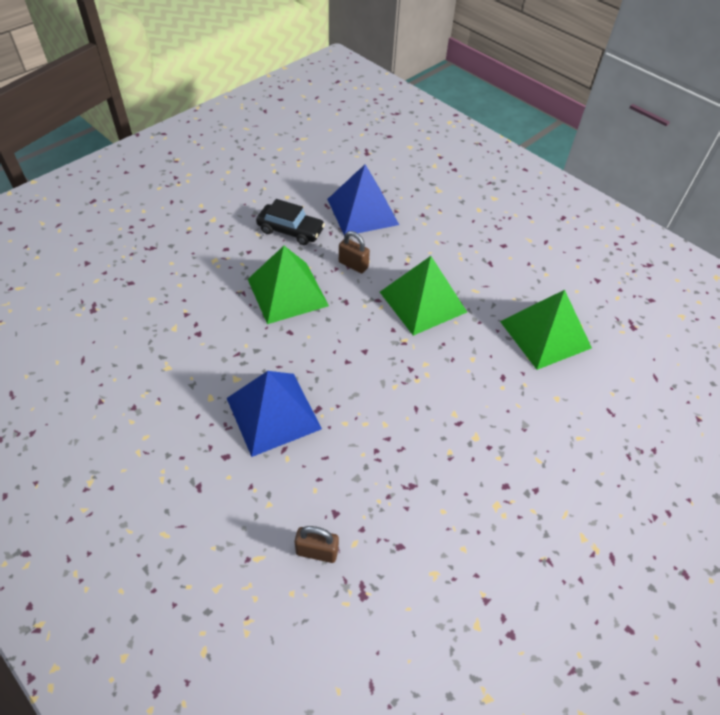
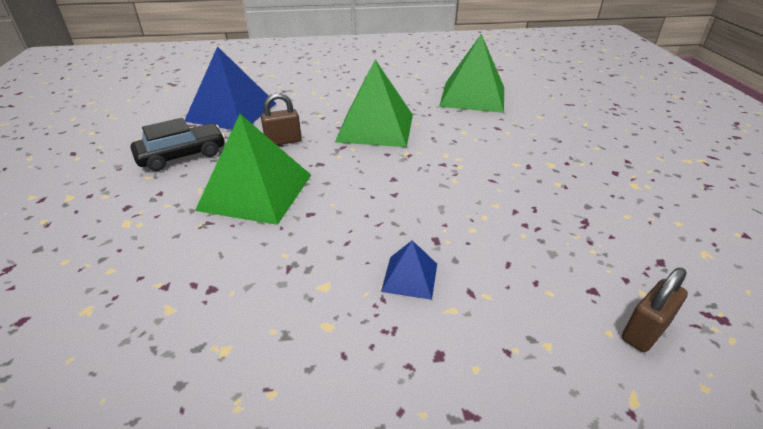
camera: 50 degrees left, 15 degrees down
blue pyramid [227,371,322,457] -> blue pyramid [381,240,437,300], size x0.47

